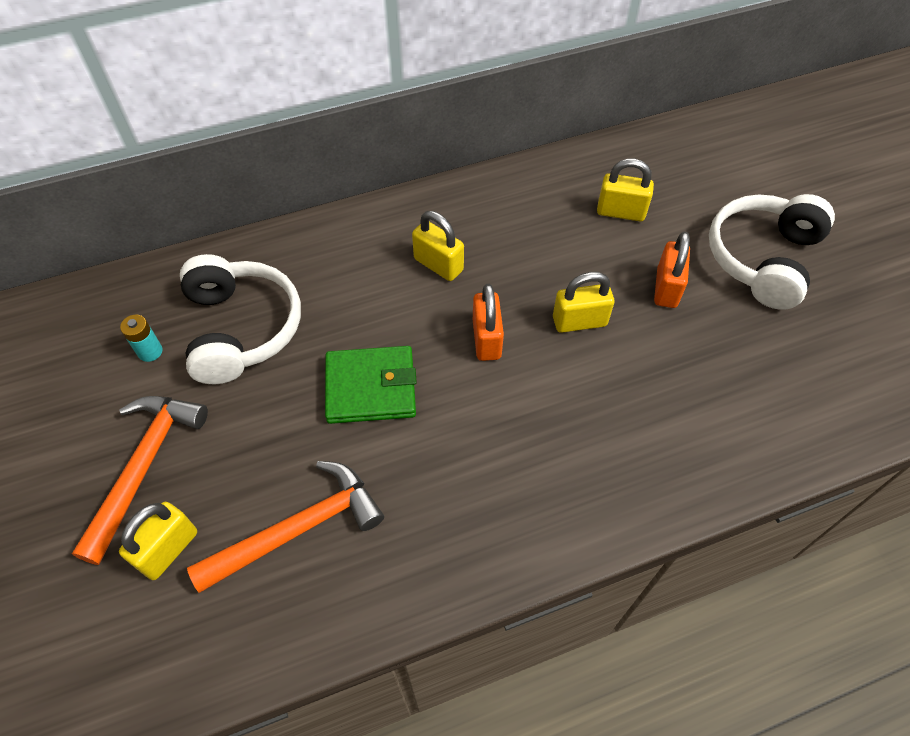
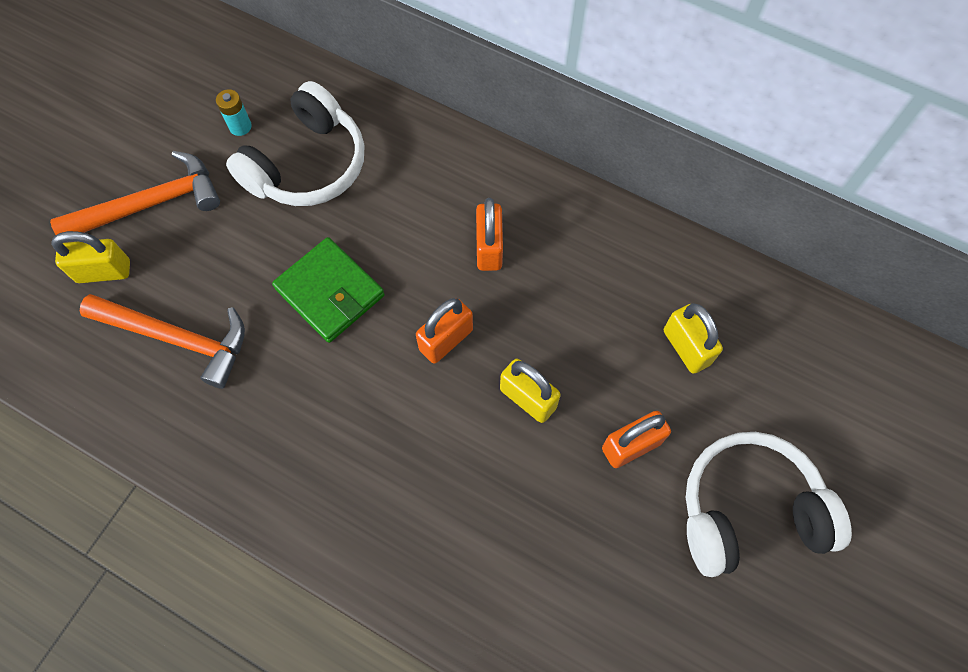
camera: 50 degrees right, 10 degrees up
yellow padlock [412,211,464,281] -> orange padlock [476,198,503,271]

